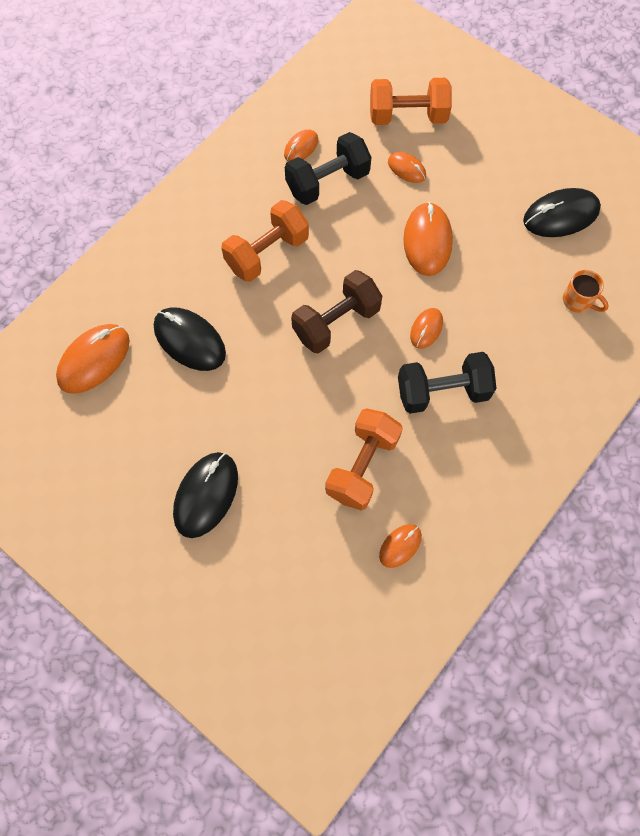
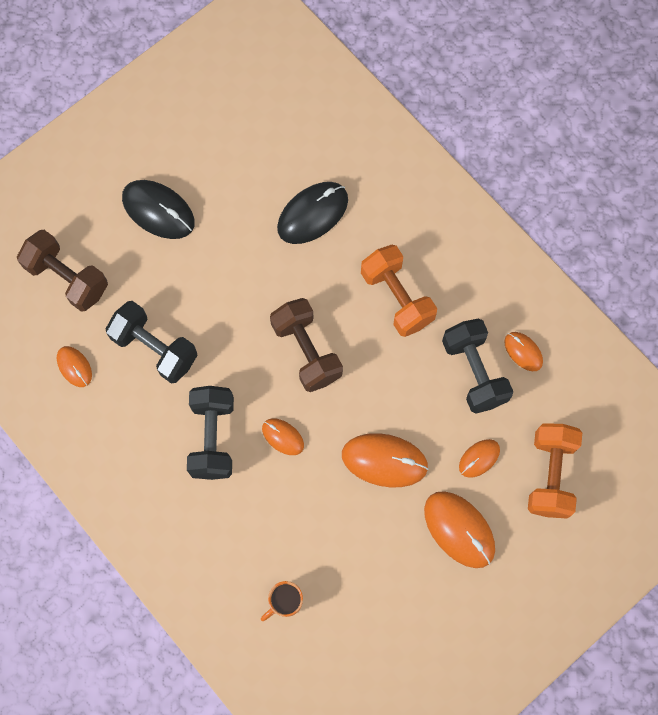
camera: 100 degrees right, 5 degrees up
orange mouse [56,324,130,394] -> orange mouse moved to [424,491,495,568]
orange dumbbell [325,408,403,510] -> black dumbbell [106,301,198,383]
black mouse [523,188,601,237] -> none
none -> brown dumbbell [17,230,108,312]

